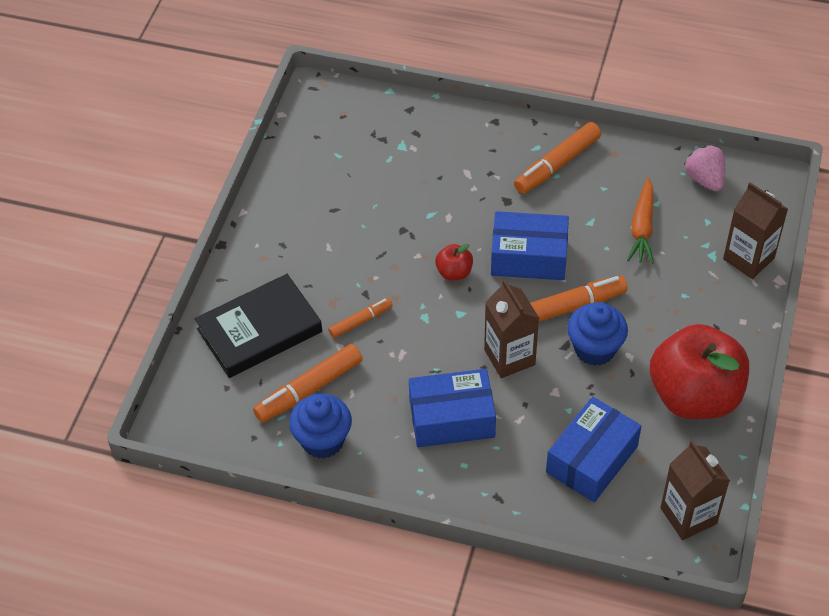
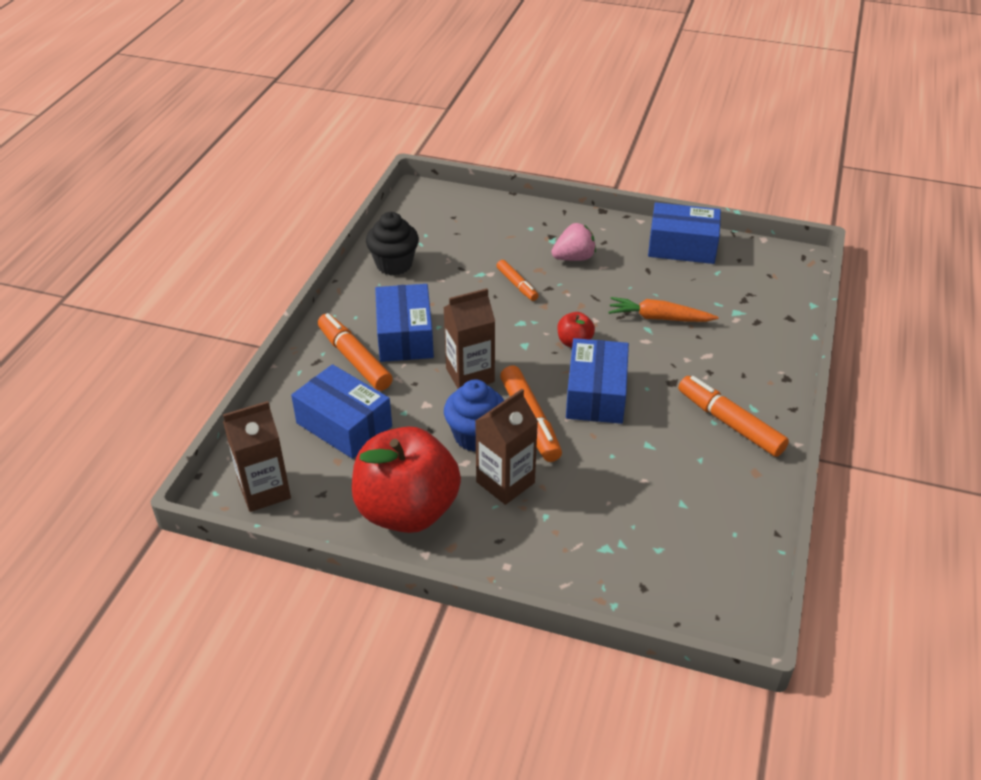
camera: 90 degrees right, 10 degrees down
black book [195,274,322,378] -> none
orange marker [253,344,363,423] -> orange marker moved to [318,313,393,391]
blue cupcake [289,394,352,459] -> black cupcake [366,212,419,275]
orange carrot [627,178,654,264] -> orange carrot moved to [609,297,718,322]
pink strawberry [684,145,725,191] -> pink strawberry moved to [551,223,596,261]
brown carton [723,182,788,279] -> brown carton moved to [475,389,538,505]
none -> blue box [648,203,721,264]

